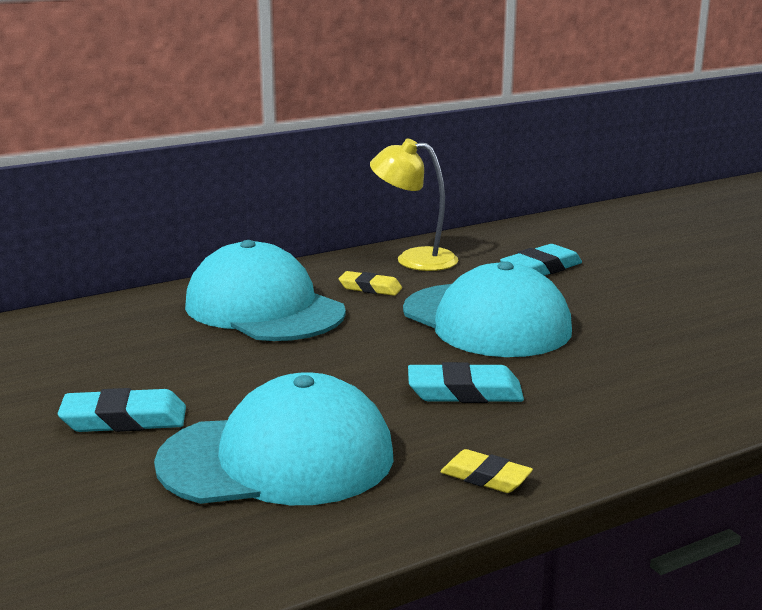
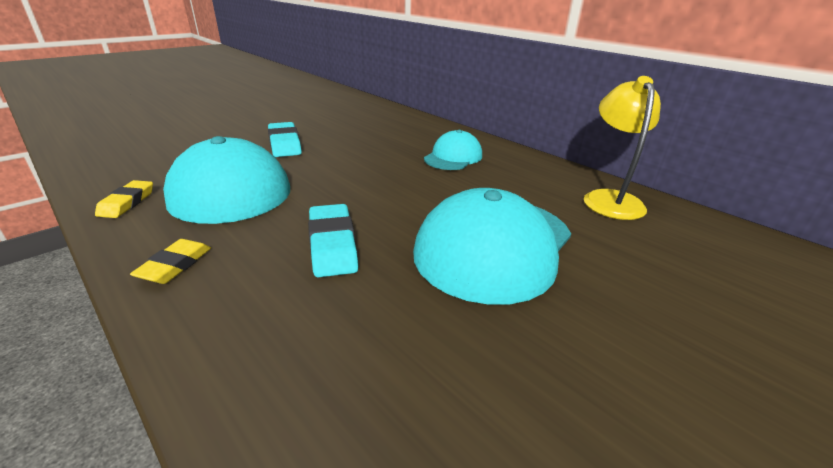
camera: 75 degrees right, 10 degrees up
turquoise cap [185,240,346,341] -> turquoise cap [424,130,482,170], size x0.54
yellow eraser [339,271,402,296] -> yellow eraser moved to [95,180,153,218]
turquoise eraser [500,244,582,276] -> none

